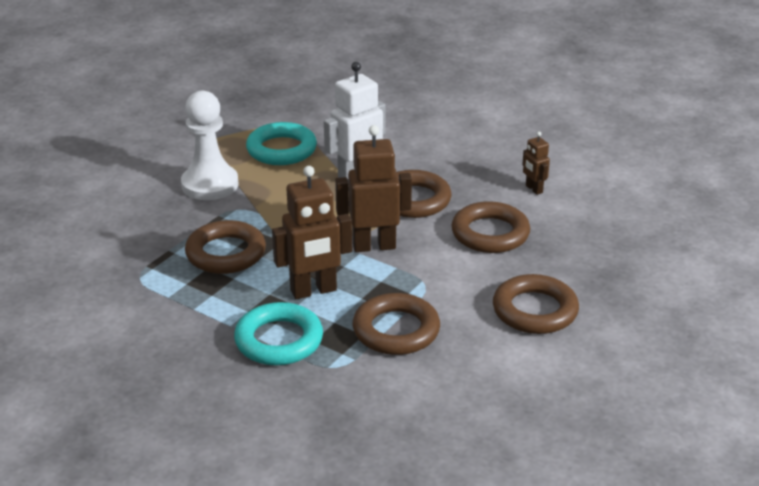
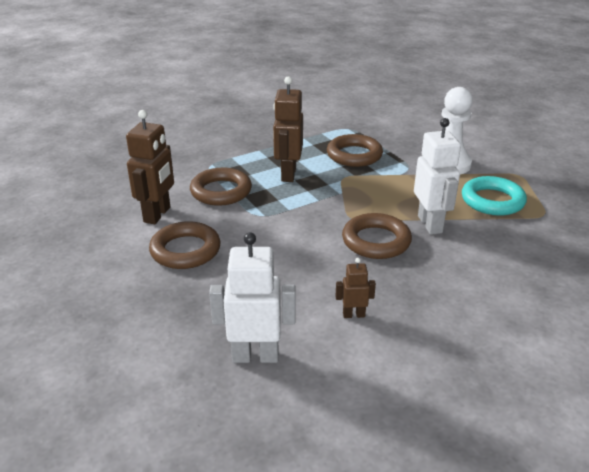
camera: 115 degrees right, 0 degrees up
turquoise ring [234,302,323,365] -> none
brown robot [335,125,412,252] -> brown robot moved to [126,110,174,224]
brown ring [451,201,530,253] -> none
none -> white robot [209,232,296,363]

